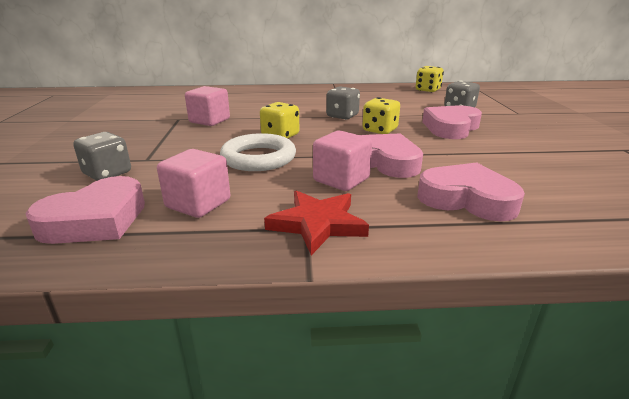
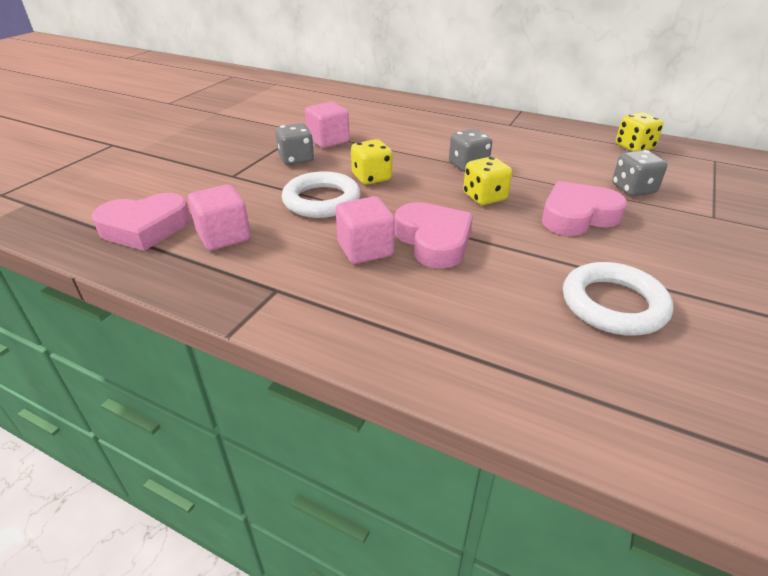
camera: 30 degrees right, 10 degrees up
grey dice [73,132,131,181] -> grey dice moved to [275,123,314,165]
red star [264,190,369,255] -> none
pink heart [417,162,525,221] -> none
none -> white ring [563,262,673,336]

